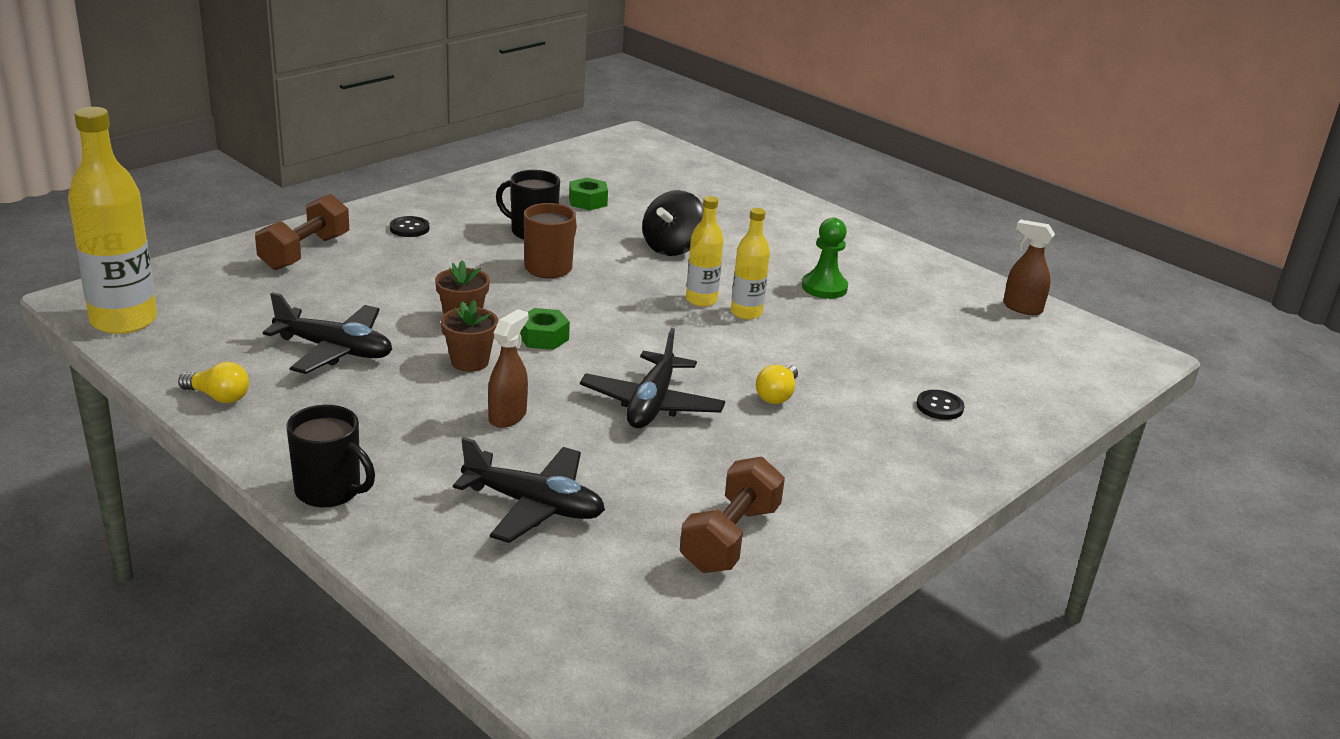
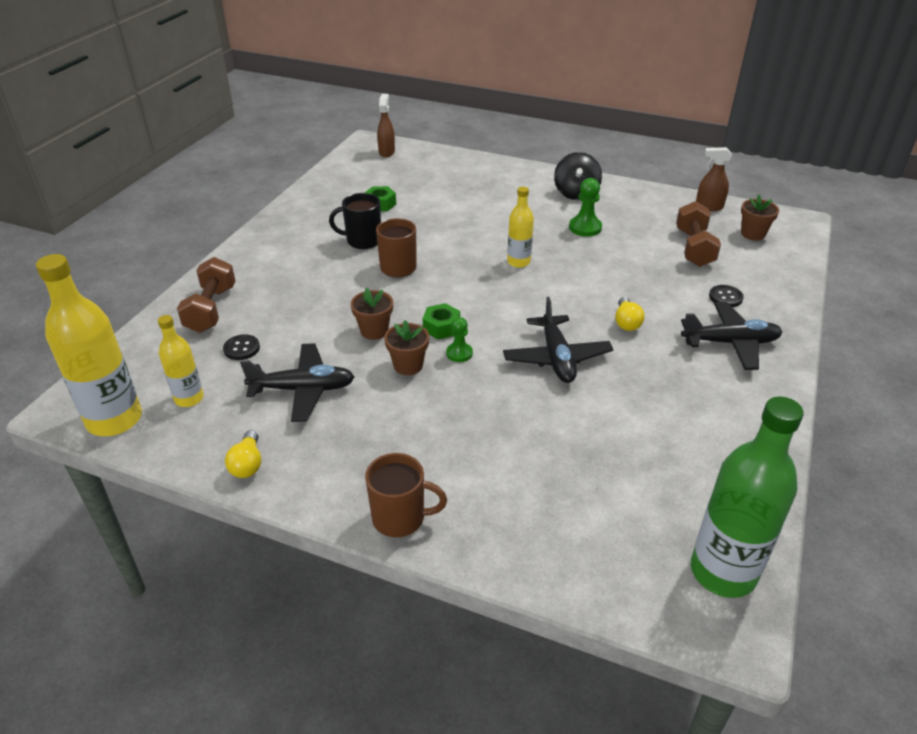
camera: 20 degrees left, 10 degrees up
yellow light bulb [178,362,249,403] -> yellow light bulb turned 90 degrees clockwise [225,430,261,478]
black mug [286,405,375,508] -> brown mug [365,453,447,537]
black button [390,216,429,237] -> black button moved to [223,334,260,360]
black plane [453,437,605,543] -> black plane moved to [681,302,782,370]
brown spray bottle [488,309,529,428] -> brown spray bottle moved to [377,94,395,157]
black spinning top [642,190,704,256] -> black spinning top moved to [554,152,602,200]
brown dumbbell [680,456,785,573] -> brown dumbbell moved to [676,201,721,267]
yellow bottle [731,208,770,319] -> yellow bottle moved to [158,315,204,407]
none -> green pawn [446,317,473,362]
none -> green bottle [691,396,804,598]
none -> brown flower pot [741,194,779,240]

